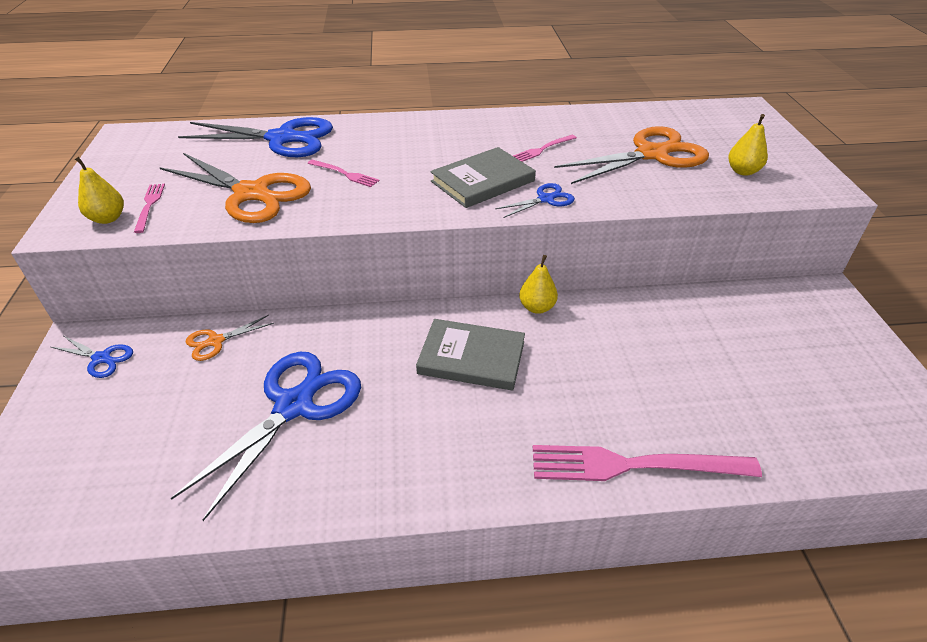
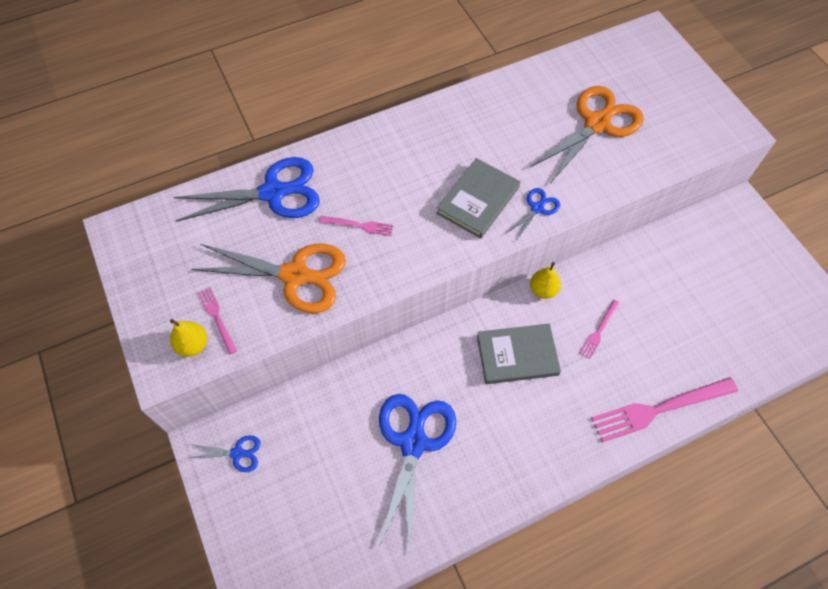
camera: 20 degrees left, 20 degrees up
orange scissors [186,315,274,361] -> none
pink fork [513,135,577,162] -> pink fork moved to [579,300,620,359]
yellow pear [728,114,768,176] -> none

